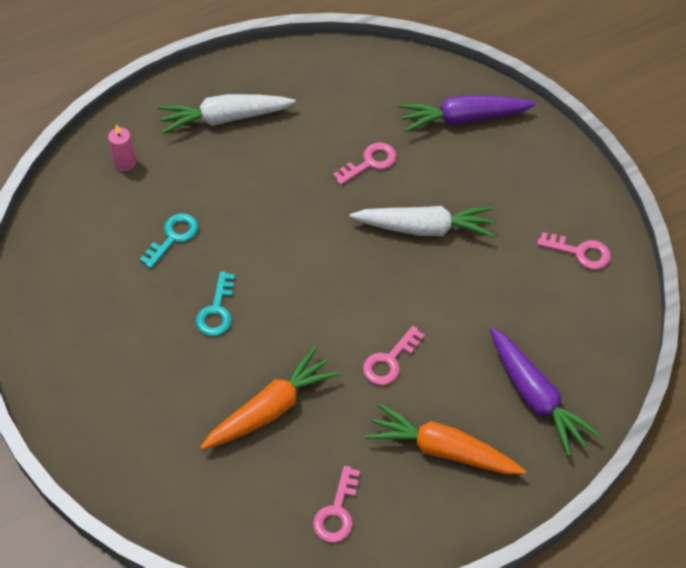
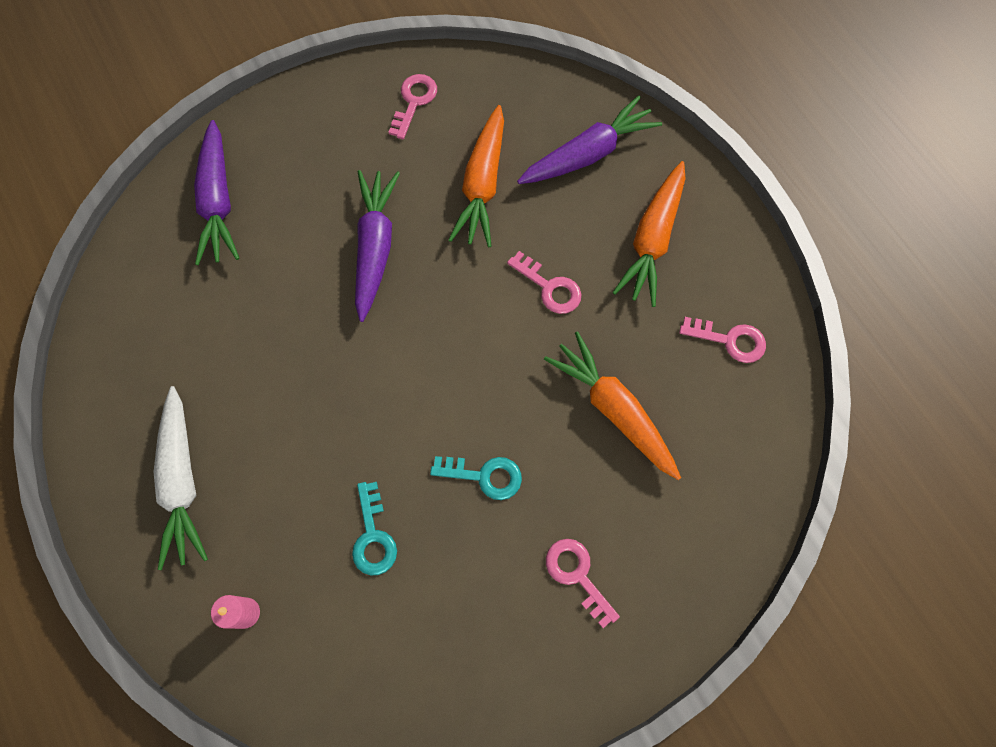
camera: 90 degrees left, 15 degrees up
turquoise key [140,213,199,269] -> turquoise key turned 135 degrees counterclockwise [352,482,397,576]
pink key [333,143,397,185] -> pink key moved to [546,539,620,628]
white carrot [350,206,495,237] -> purple carrot [355,170,400,322]
none -> orange carrot [449,105,504,247]

